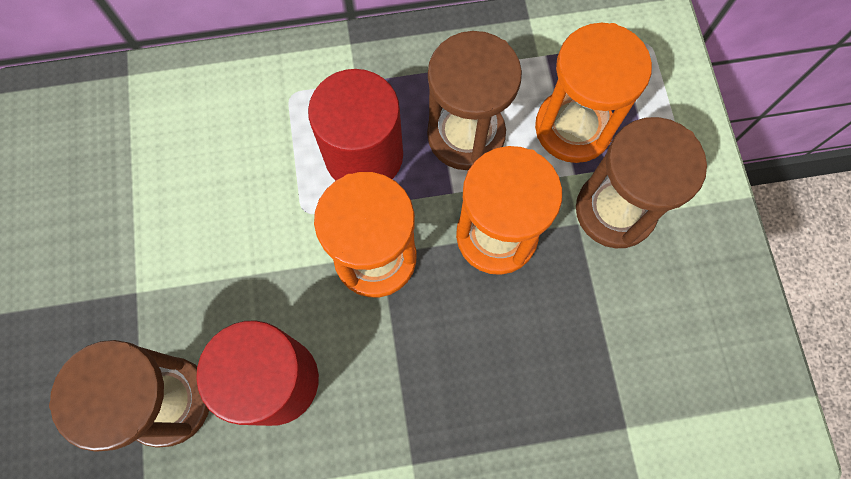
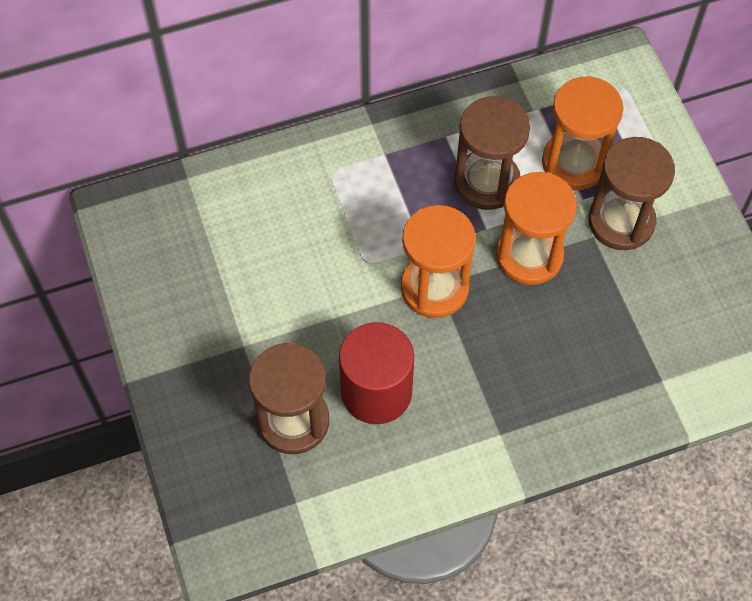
camera: 10 degrees left, 10 degrees down
red cylinder [308,69,403,181] -> none

